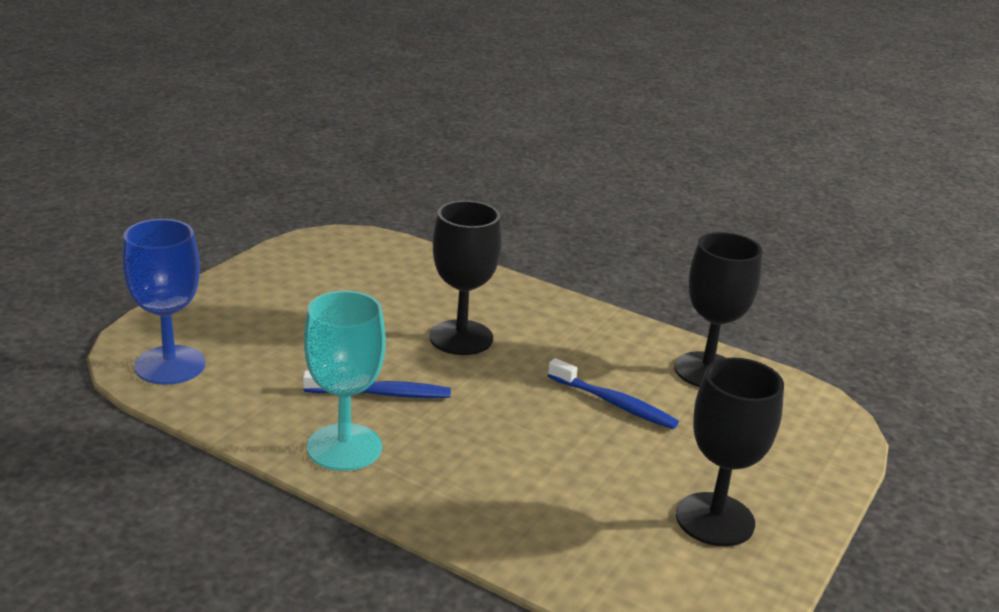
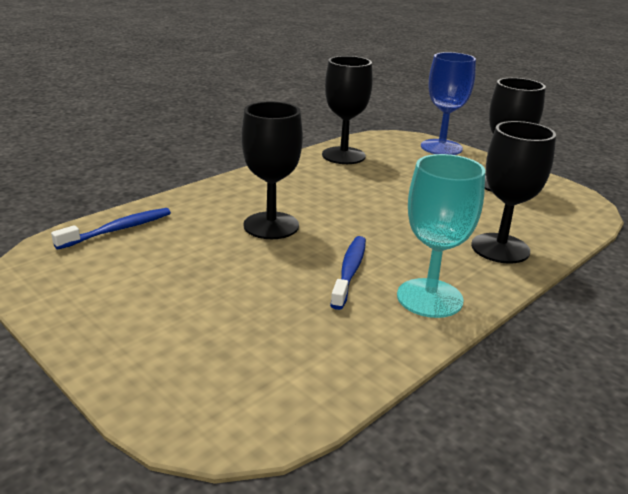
camera: 75 degrees left, 0 degrees up
blue goblet [122,219,205,385] -> blue goblet moved to [421,52,476,155]
blue toothbrush [548,358,679,429] -> blue toothbrush moved to [51,208,171,250]
none -> black goblet [471,121,556,264]

